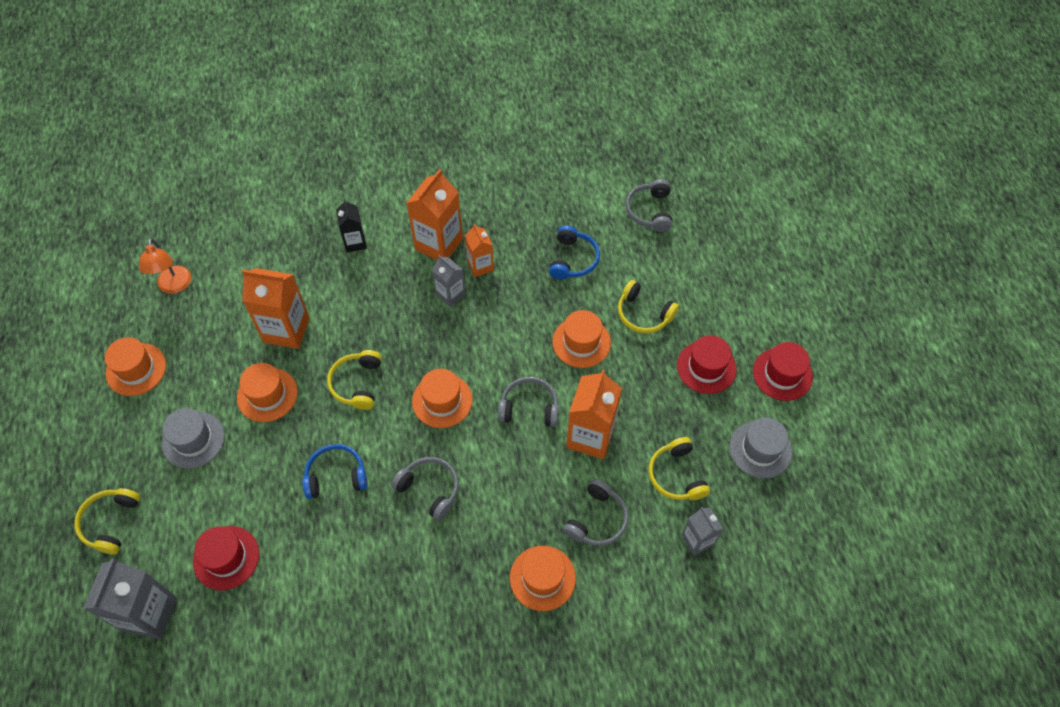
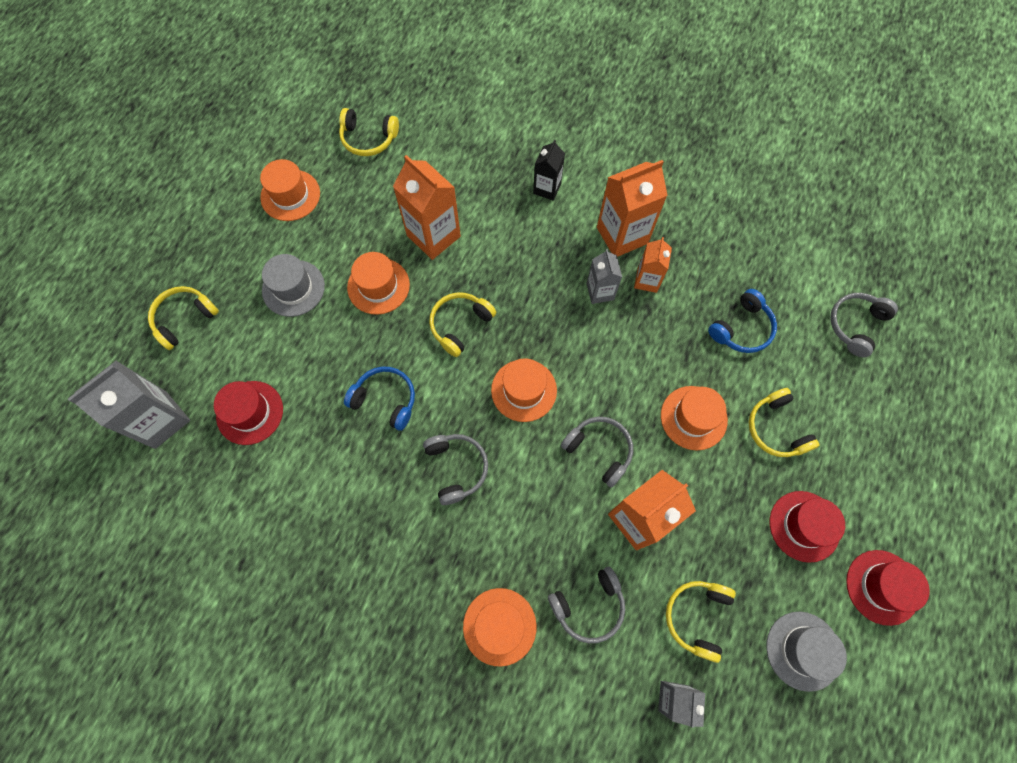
camera: 35 degrees right, 10 degrees up
orange lamp [139,238,191,294] -> yellow headphones [339,108,399,156]

